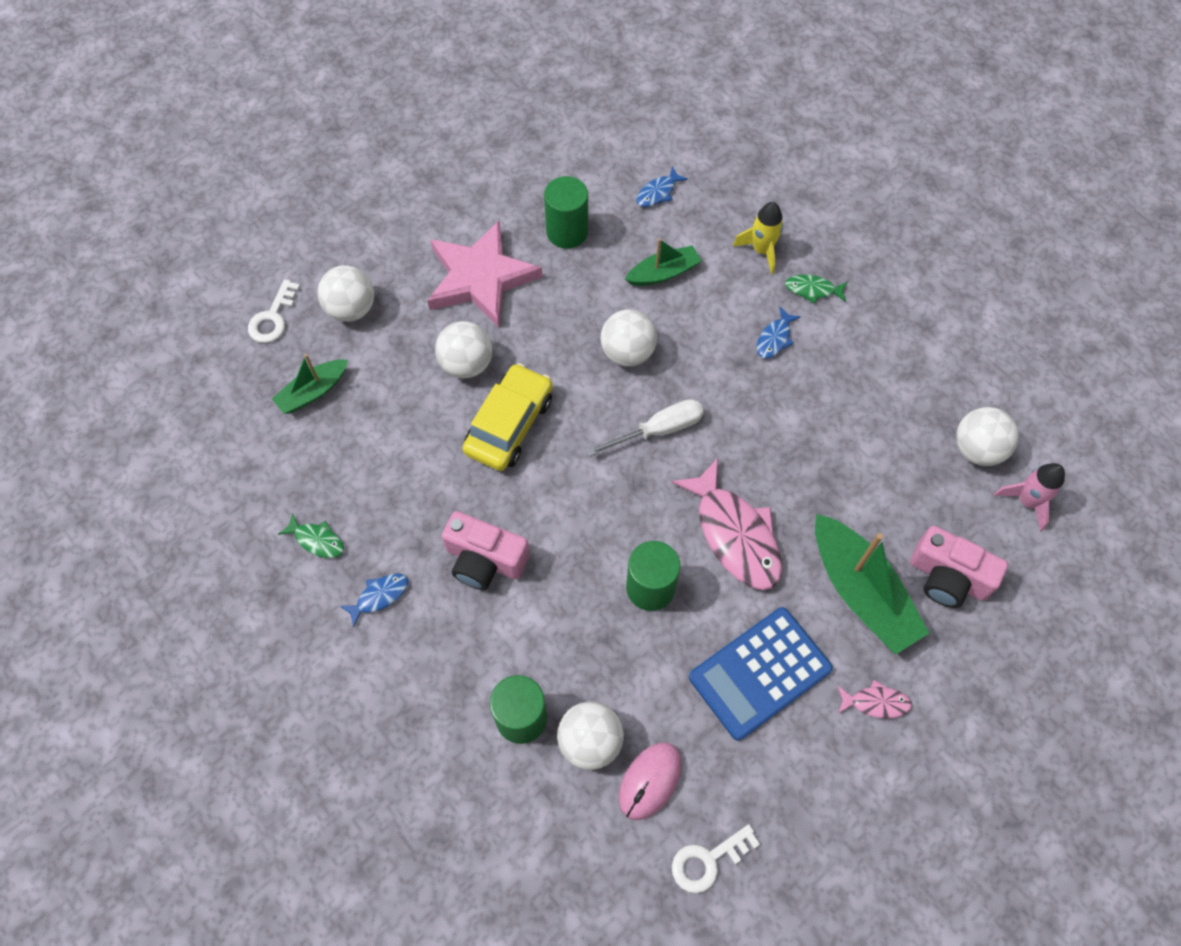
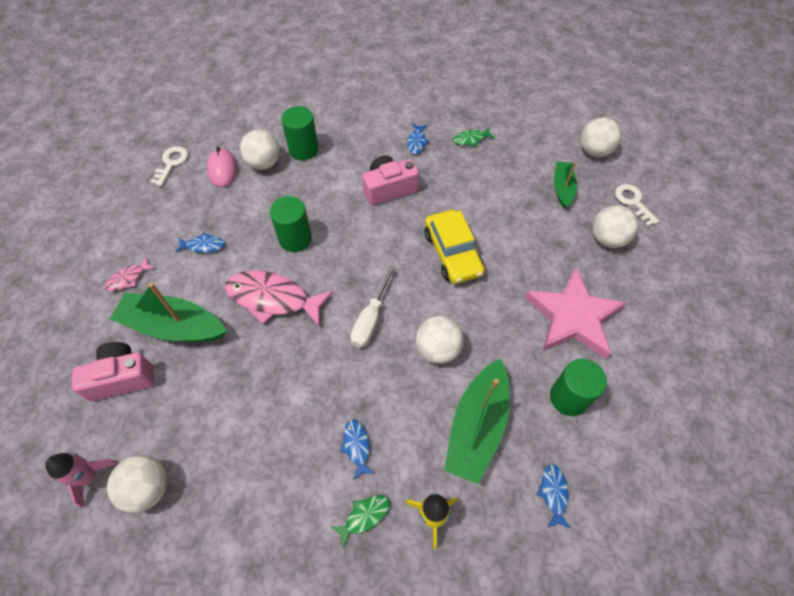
camera: 135 degrees right, 5 degrees down
white ball [435,321,492,378] -> white ball moved to [581,117,621,157]
green boat [625,239,701,286] -> green boat [444,359,510,485], size x1.73
blue calculator [689,607,833,741] -> blue fish [176,232,225,253]

